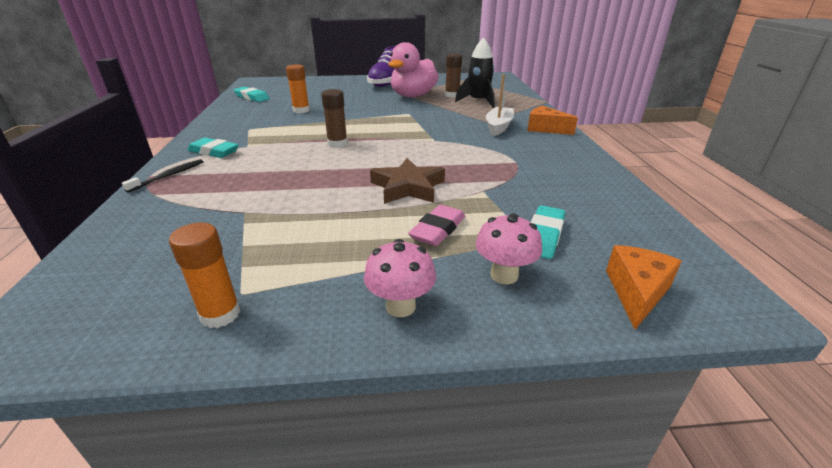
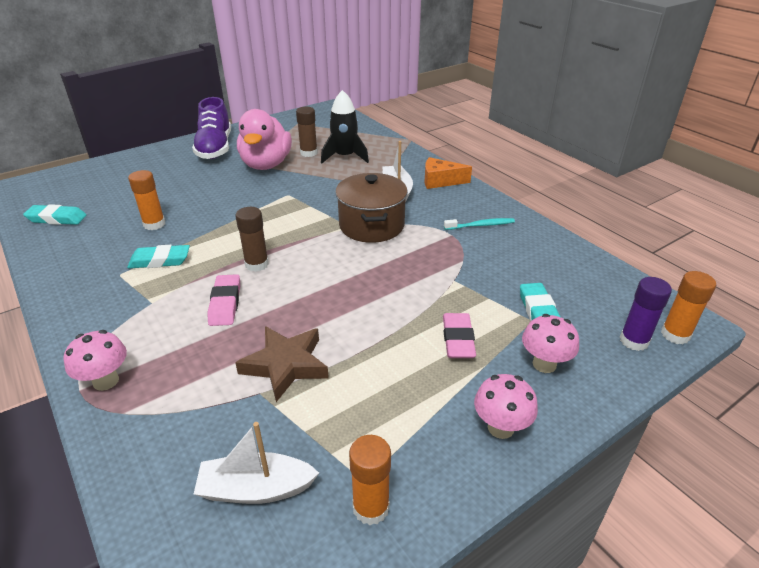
camera: 30 degrees left, 5 degrees up
black toothbrush [122,159,203,193] -> pink mushroom [64,330,127,391]
turquoise eraser [188,138,239,158] -> turquoise eraser moved to [127,245,190,268]
brown star [370,158,445,204] -> brown star moved to [235,326,329,402]
orange cheese [606,245,682,329] -> purple glue stick [620,277,672,351]
none -> white boat [194,422,319,504]
none -> pink eraser [207,274,240,326]
none -> brown pot [335,173,408,243]
none -> turquoise toothbrush [444,218,515,230]
none -> orange glue stick [661,271,716,344]

